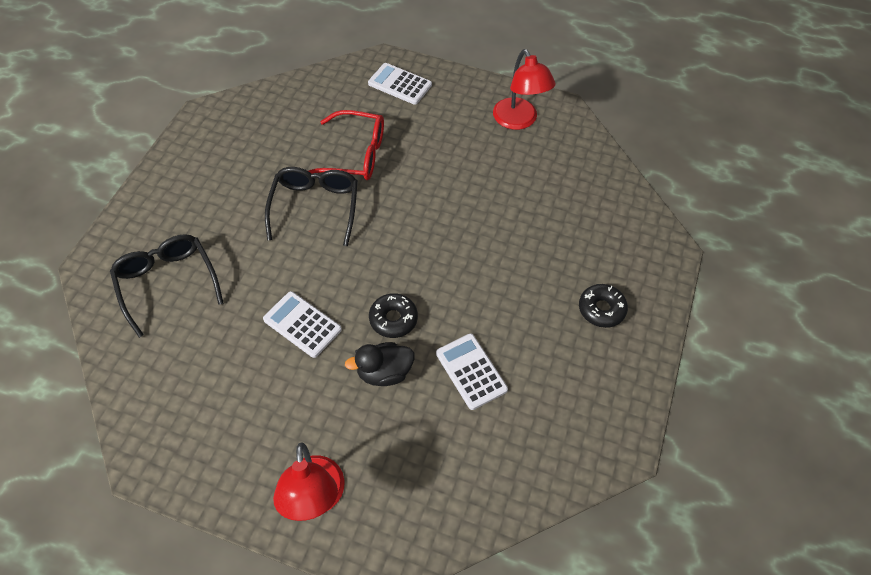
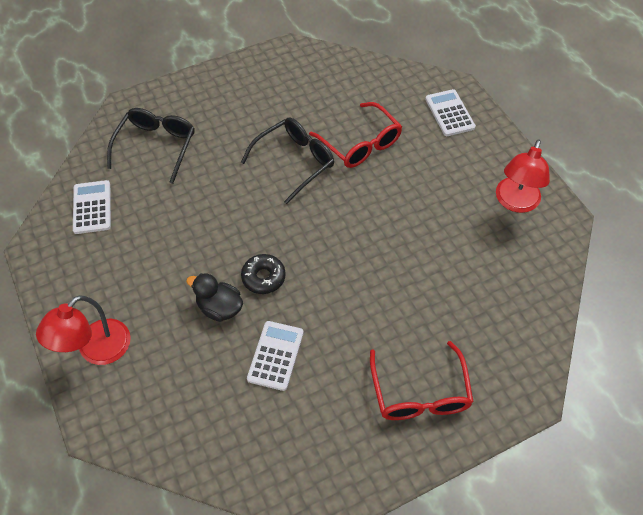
camera: 45 degrees right, 0 degrees up
white calculator [263,291,342,358] -> white calculator moved to [73,180,111,234]
black donut [579,284,628,328] -> red glasses [370,341,474,420]

